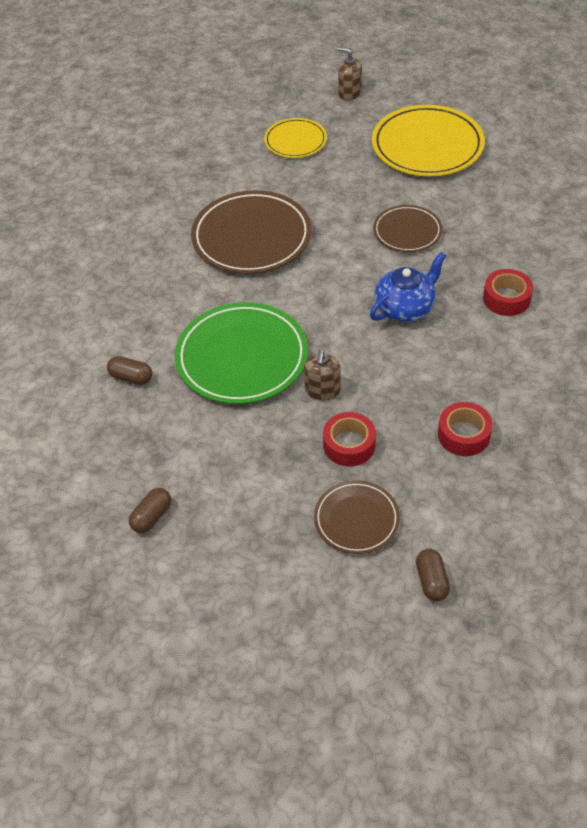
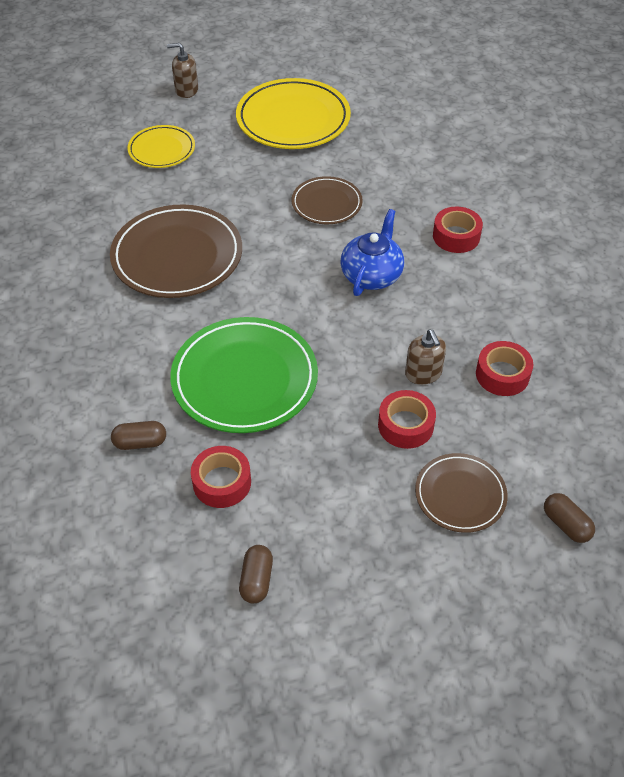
camera: 30 degrees left, 0 degrees up
brown soap dispenser [304,349,341,400] -> brown soap dispenser moved to [405,329,446,385]
none -> red tape [191,446,251,508]

